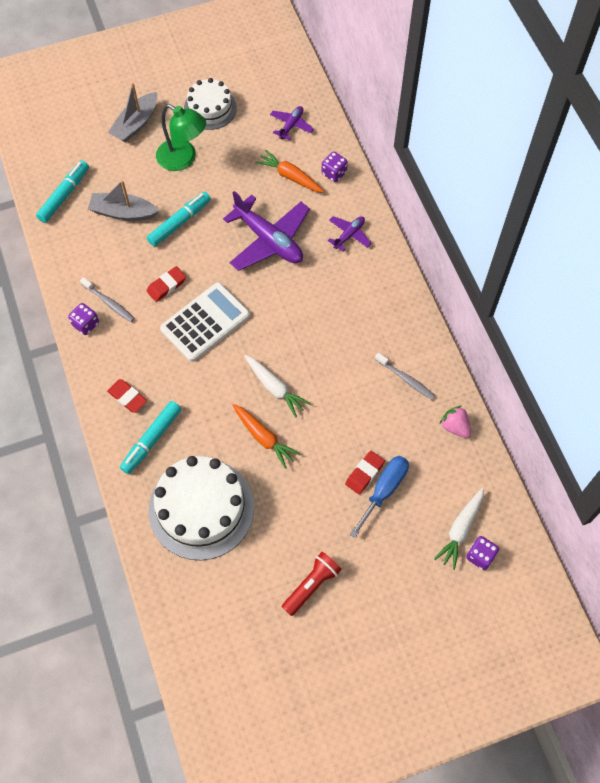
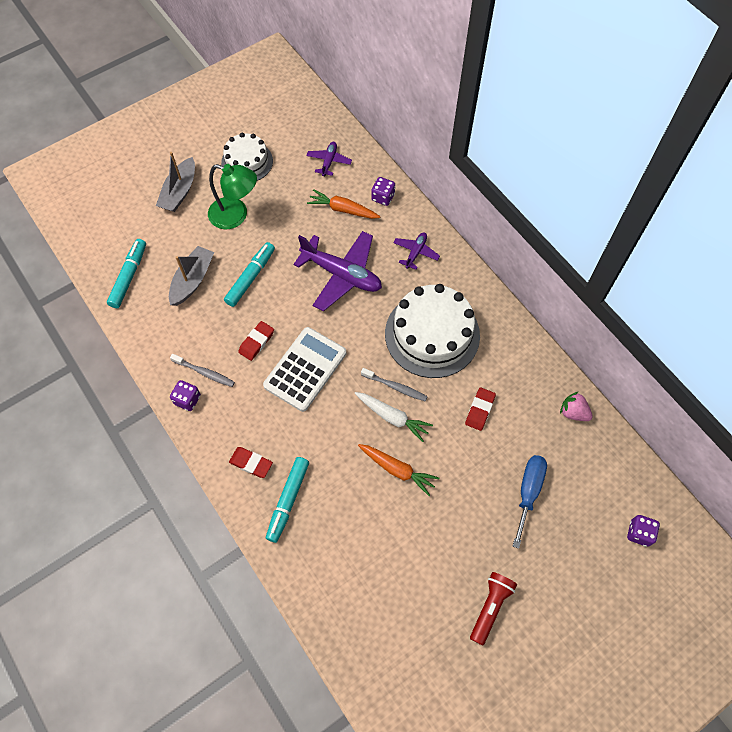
camera: 15 degrees left, 0 degrees up
grey boat [88,180,159,221] -> grey boat turned 120 degrees clockwise [169,246,214,306]
white cake [148,456,254,560] -> white cake moved to [385,284,480,378]
red eraser [345,451,385,494] -> red eraser moved to [465,387,496,431]
grey toothbrush [375,353,435,400] -> grey toothbrush moved to [361,368,428,401]
white carrot [434,488,484,570] -> none

